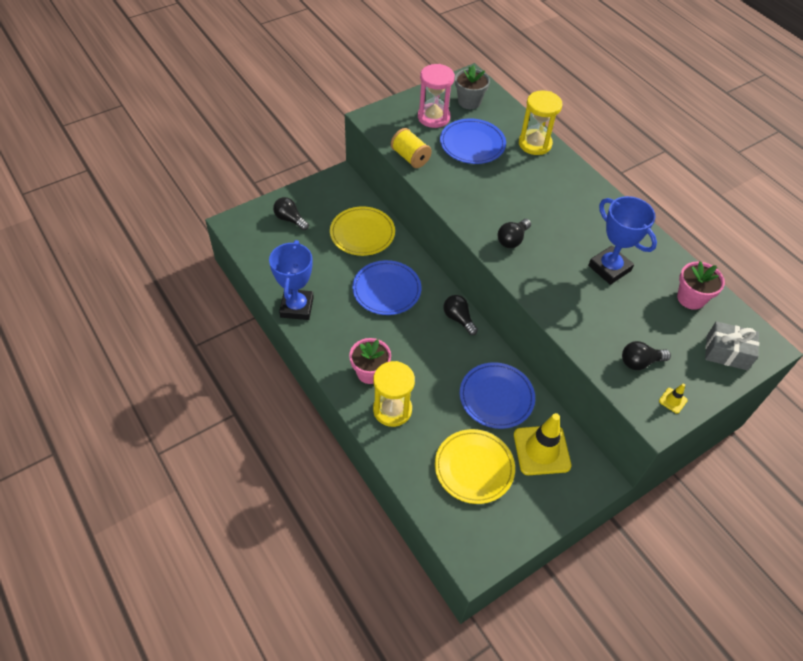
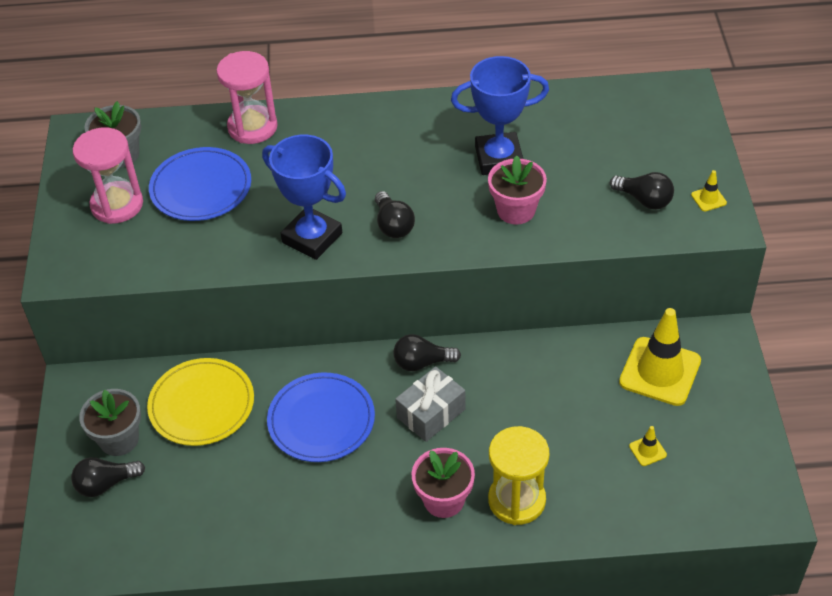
camera: 55 degrees left, 5 degrees down
blue trophy [269,240,314,320] -> blue trophy moved to [262,135,346,260]
yellow spool [391,128,432,168] -> none
yellow plate [435,429,515,504] -> yellow traffic cone [629,426,667,466]
blue plate [460,362,535,429] -> none
yellow hourglass [519,90,562,155] -> pink hourglass [216,51,278,144]
black light bulb [622,341,671,370] -> black light bulb turned 75 degrees counterclockwise [610,172,674,210]
pink flower pot [677,261,725,310] -> pink flower pot moved to [488,155,547,225]
grey gift [705,321,759,370] -> grey gift moved to [395,366,466,442]
none -> grey flower pot [79,389,141,456]

